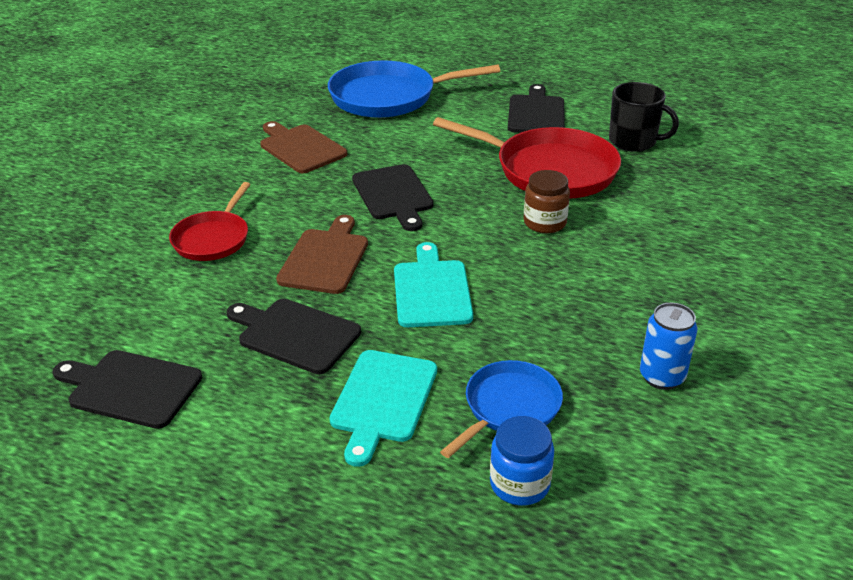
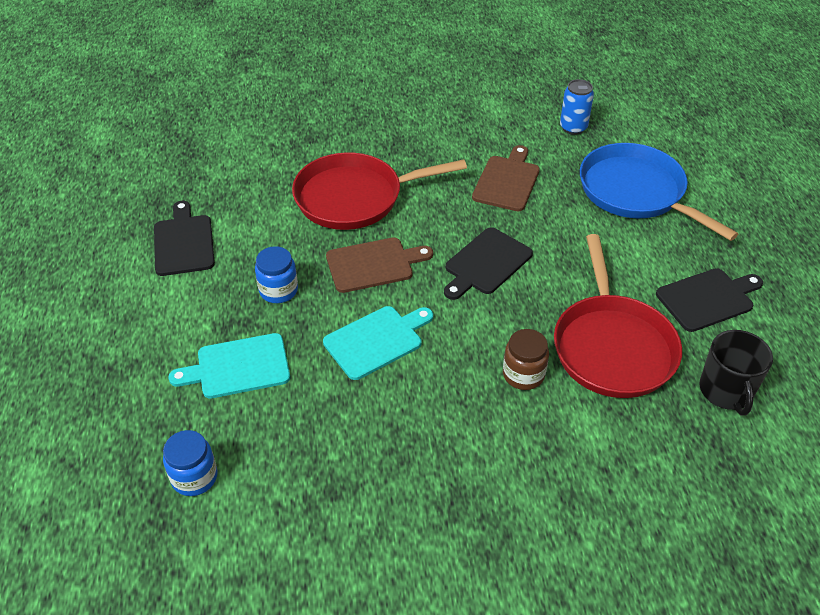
camera: 60 degrees right, 10 degrees up
red pan [169,182,251,261] -> red pan [292,152,467,230], size x1.73
black cutting board [226,299,361,374] -> blue jar [255,246,298,303]
blue pan [440,360,563,458] -> none
blue can [640,303,697,390] -> blue can moved to [560,79,594,135]

